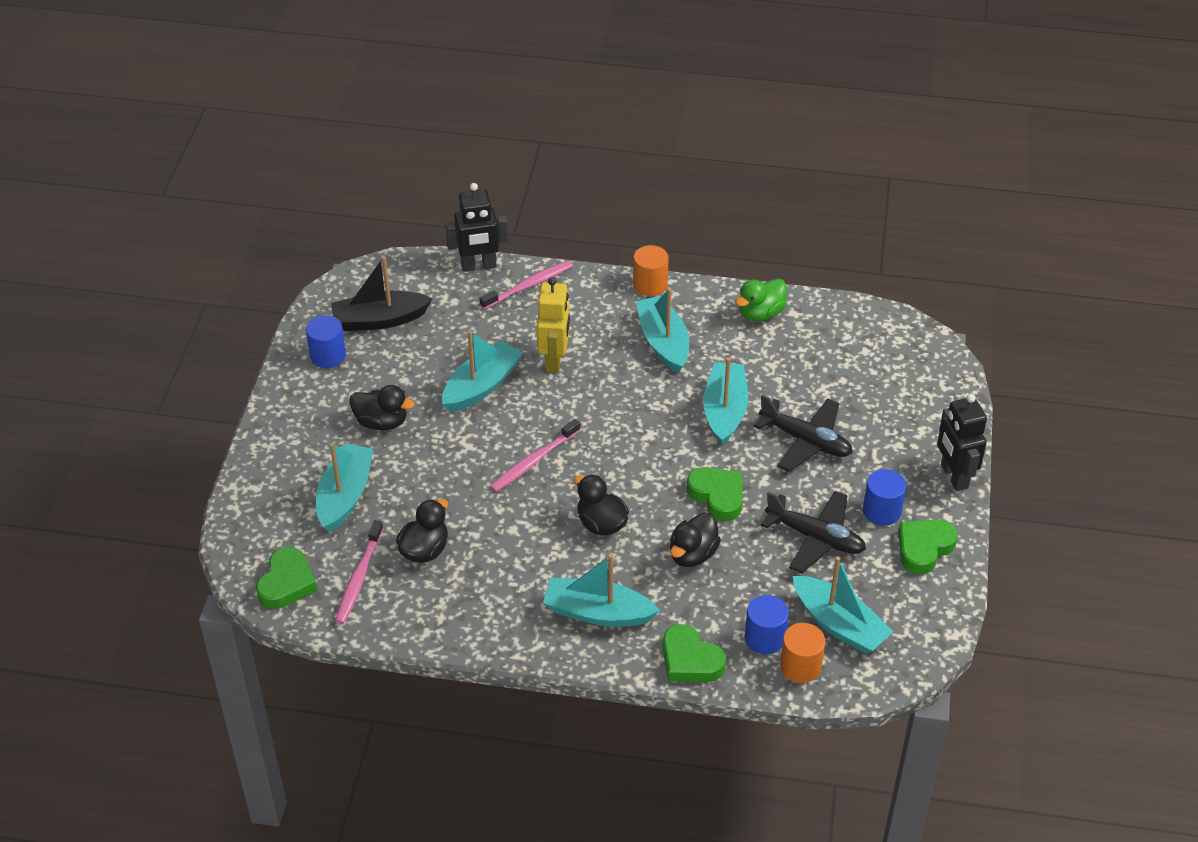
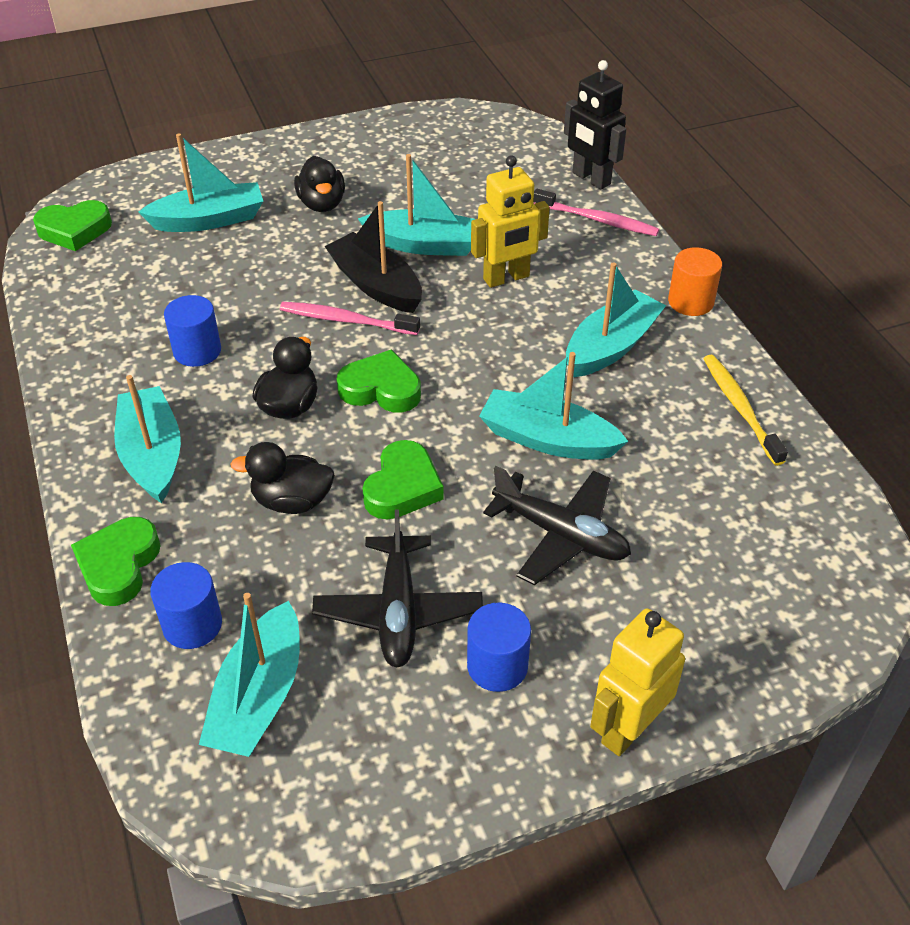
camera: 60 degrees right, 0 degrees up
blue cylinder [306,315,346,368] -> blue cylinder moved to [164,295,221,367]
black boat [331,256,433,331] -> black boat moved to [325,201,422,313]
pink toothbrush [335,520,383,624] -> none
black duck [396,499,448,563] -> none
turquoise boat [703,358,748,446] -> turquoise boat turned 135 degrees counterclockwise [479,352,628,460]
green duck [735,278,787,321] -> yellow toothbrush [703,355,788,466]
black plane [754,395,853,472] -> black plane turned 60 degrees counterclockwise [483,466,631,585]
orange cylinder [780,623,825,683] -> none
green heart [899,519,957,574] -> green heart moved to [337,349,421,413]
black robot [937,394,987,491] -> yellow robot [590,608,685,756]

